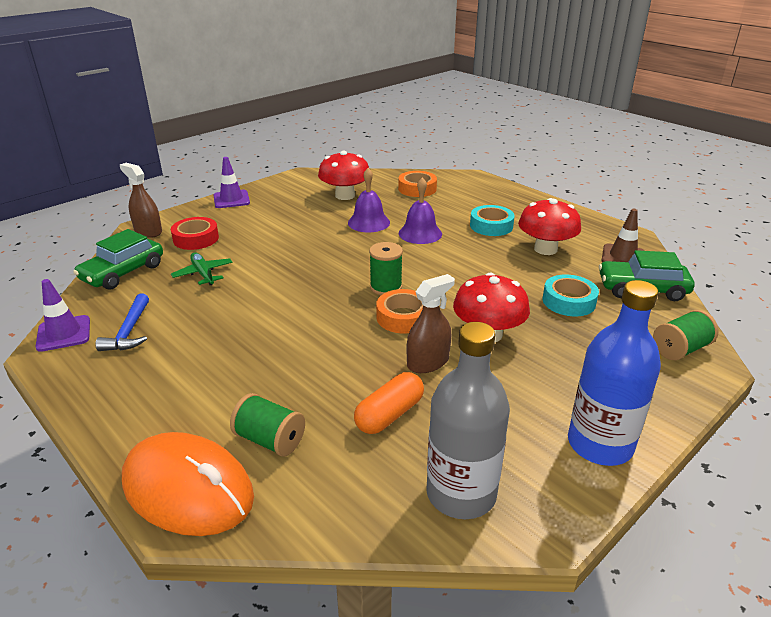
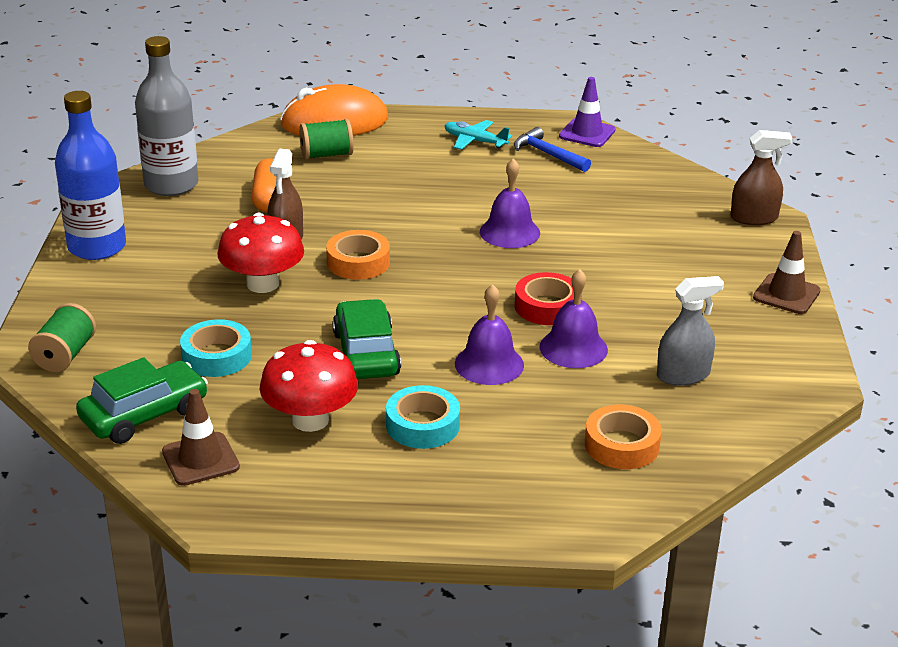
camera: 135 degrees right, 0 degrees up
green car [73,229,163,290] -> green car moved to [333,299,401,379]
red tape [171,217,219,250] -> red tape moved to [515,272,582,325]
green plane [171,252,233,285] -> none
purple traffic cone [214,157,250,208] -> brown traffic cone [753,231,821,314]
red mushroom [318,151,369,200] -> grey spray bottle [657,276,724,386]
green spool [369,242,403,295] -> none
none -> turquoise plane [445,120,512,150]
none -> purple bell [480,159,540,248]

